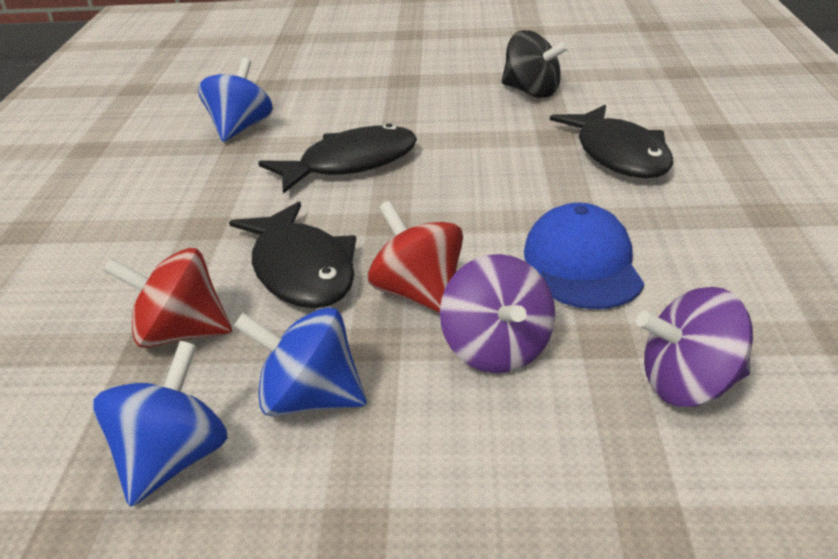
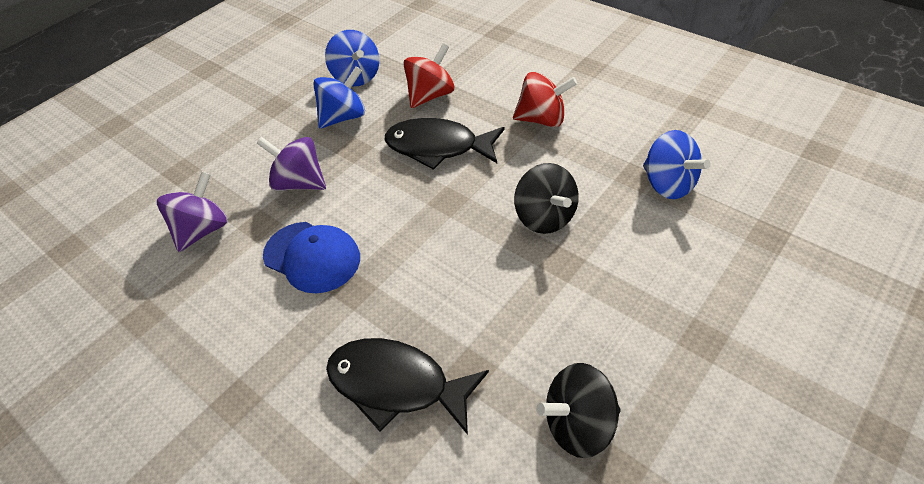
camera: 130 degrees right, 15 degrees up
black fish [258,124,417,194] -> black spinning top [514,163,579,234]
red spinning top [368,201,463,313] -> red spinning top moved to [513,72,577,127]

